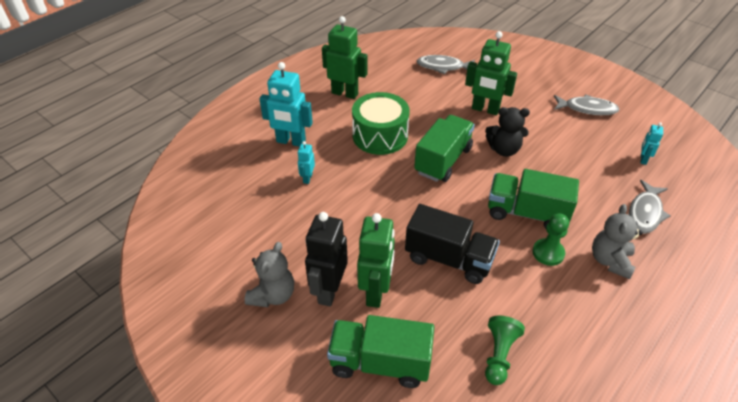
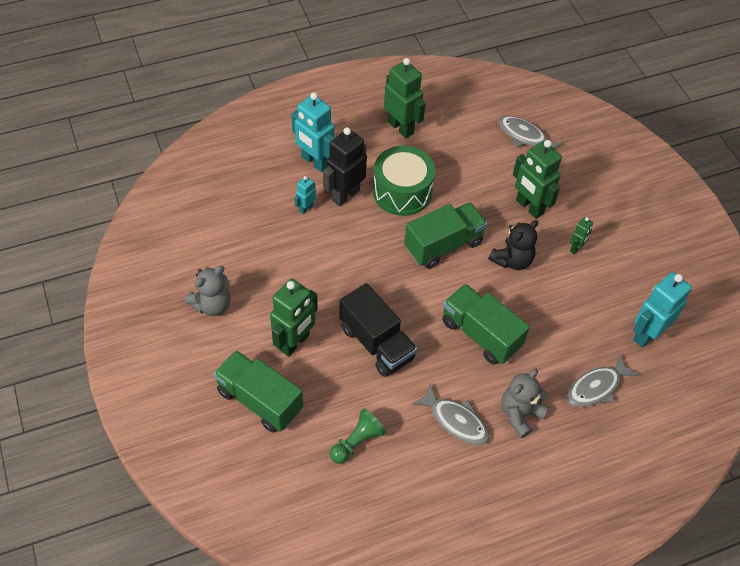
camera: 25 degrees right, 10 degrees up
black robot [305,212,348,307] -> black robot moved to [323,127,367,207]
black teddy bear [485,107,530,157] -> black teddy bear turned 75 degrees counterclockwise [488,220,538,270]
green pawn [532,213,569,266] -> none
grey fish [554,94,620,115] -> grey fish moved to [412,384,489,445]
turquoise robot [640,122,663,165] -> turquoise robot [633,272,692,348], size x2.01
none -> green robot [570,217,593,254]

